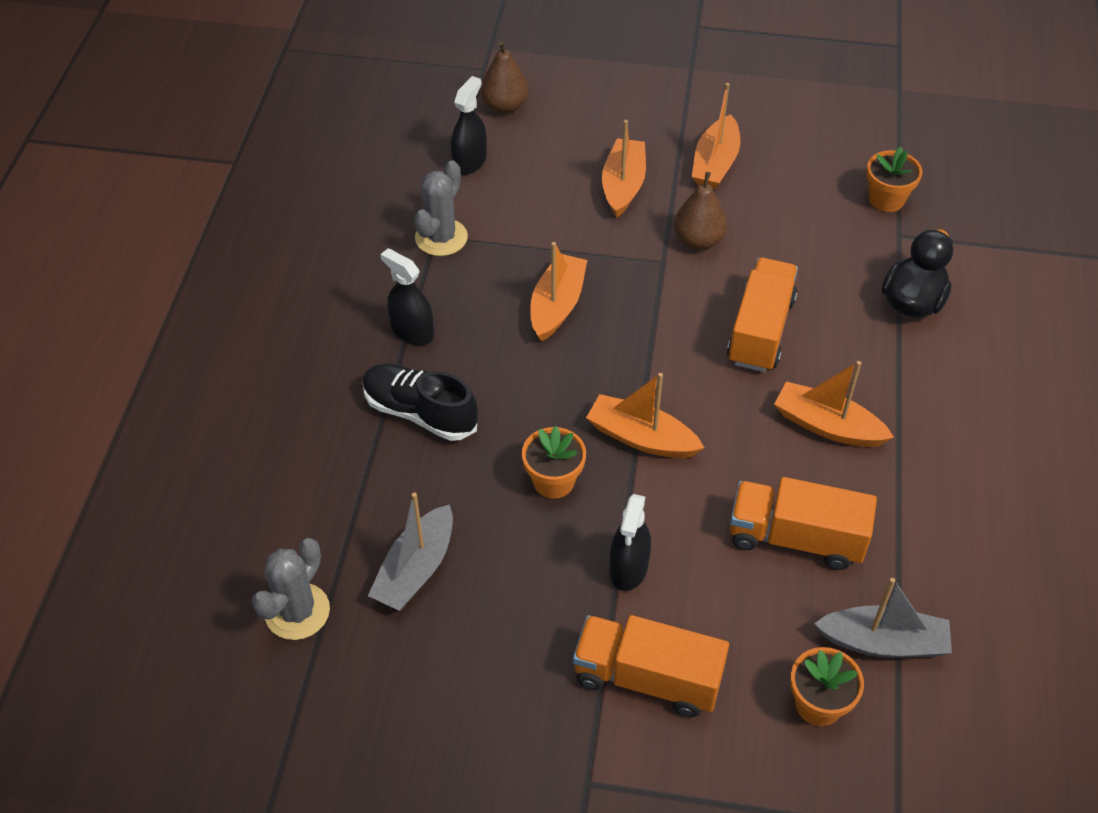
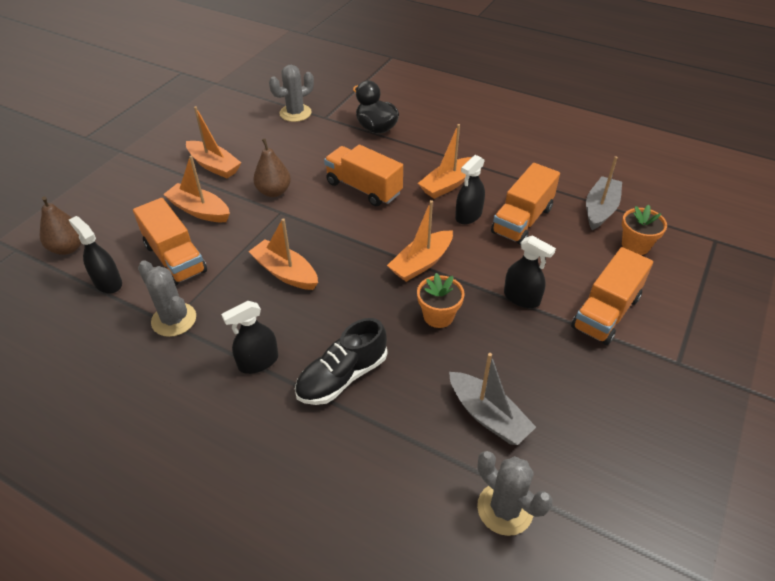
camera: 70 degrees left, 5 degrees down
orange flower pot [866,147,923,212] -> grey cactus [269,65,314,122]
none -> orange truck [133,198,207,286]
none -> black spray bottle [455,155,485,225]

